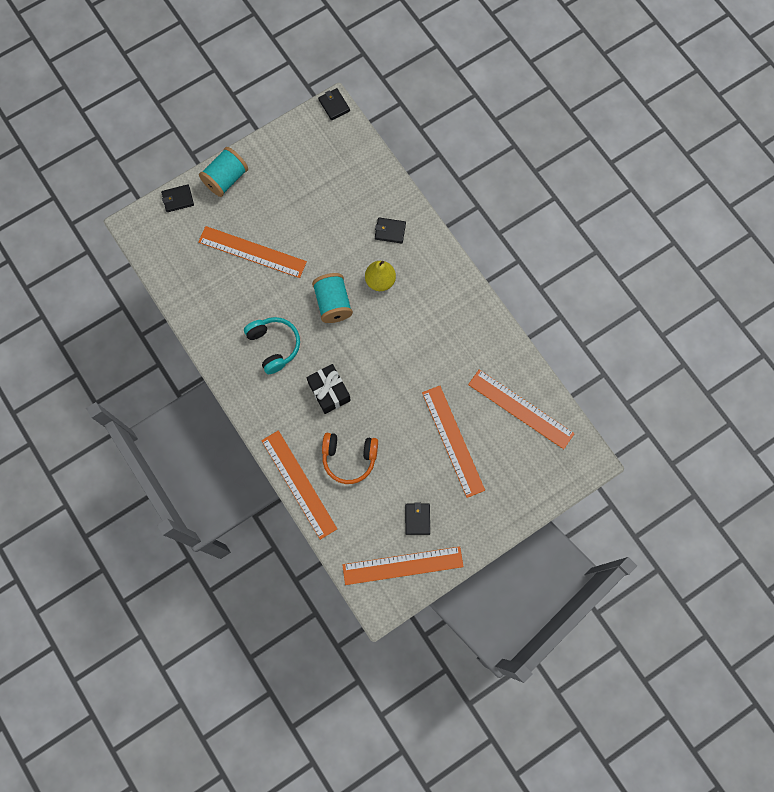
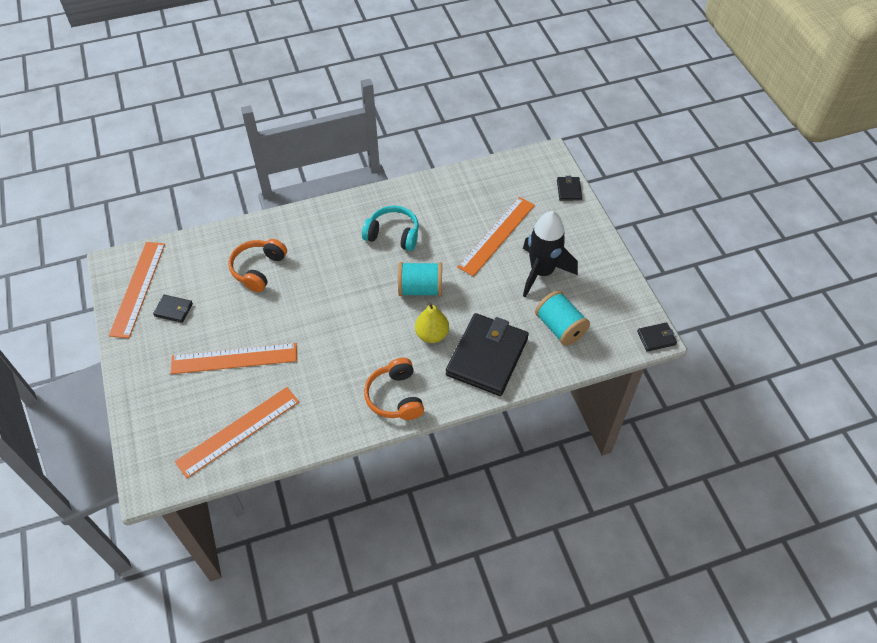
camera: 105 degrees right, 20 degrees down
turquoise spool [199,147,248,197] -> turquoise spool moved to [535,291,590,346]
turquoise headphones [244,317,300,374] -> turquoise headphones turned 150 degrees counterclockwise [362,206,419,251]
orange ruler [261,430,337,540] -> none
black gift [306,364,351,414] -> none
black wallet [375,218,406,243] -> black wallet [446,313,529,396], size x2.32
none -> orange headphones [364,358,424,420]
none -> black rocket [523,211,578,297]

